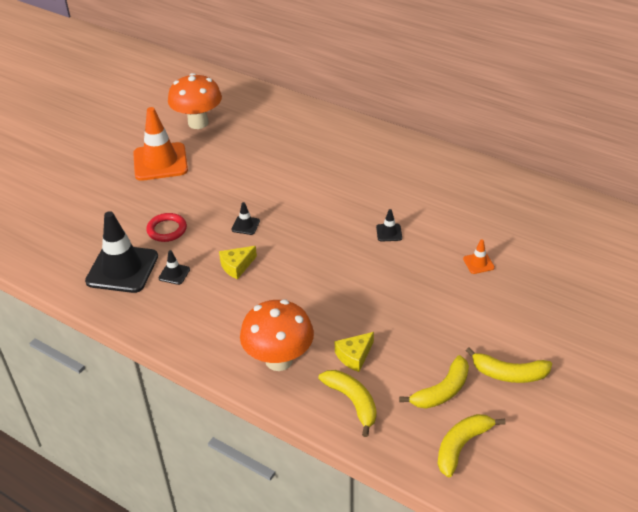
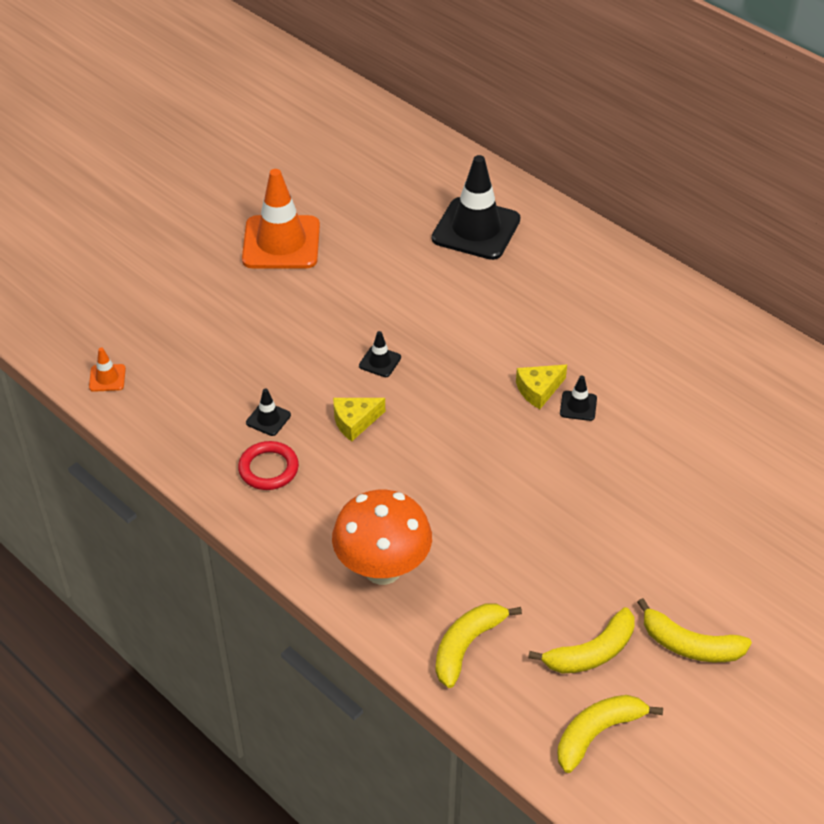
camera: 10 degrees right, 5 degrees up
black traffic cone [85,211,158,293] -> black traffic cone moved to [432,155,520,260]
red ring [146,213,187,242] -> red ring moved to [238,441,299,490]
orange mushroom [168,73,222,129] -> none
yellow banana [319,370,377,437] -> yellow banana turned 120 degrees counterclockwise [436,604,522,688]
yellow cheese [335,332,374,372] -> yellow cheese moved to [516,365,567,409]
orange traffic cone [463,239,495,274] -> orange traffic cone moved to [89,348,126,392]

